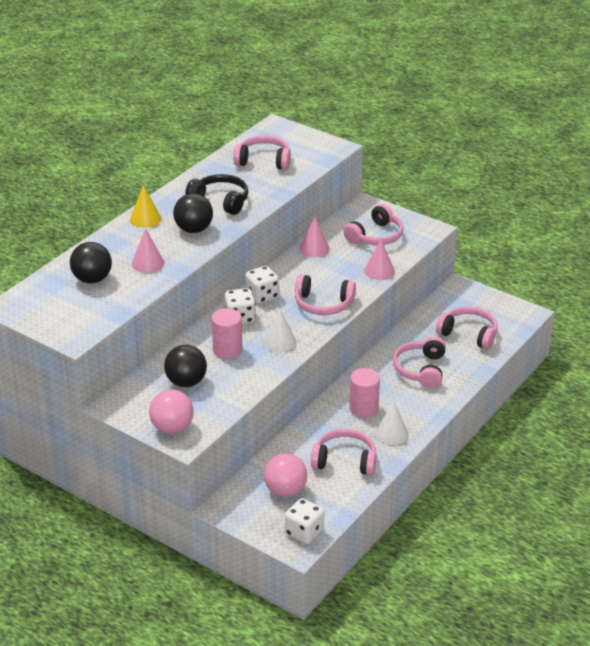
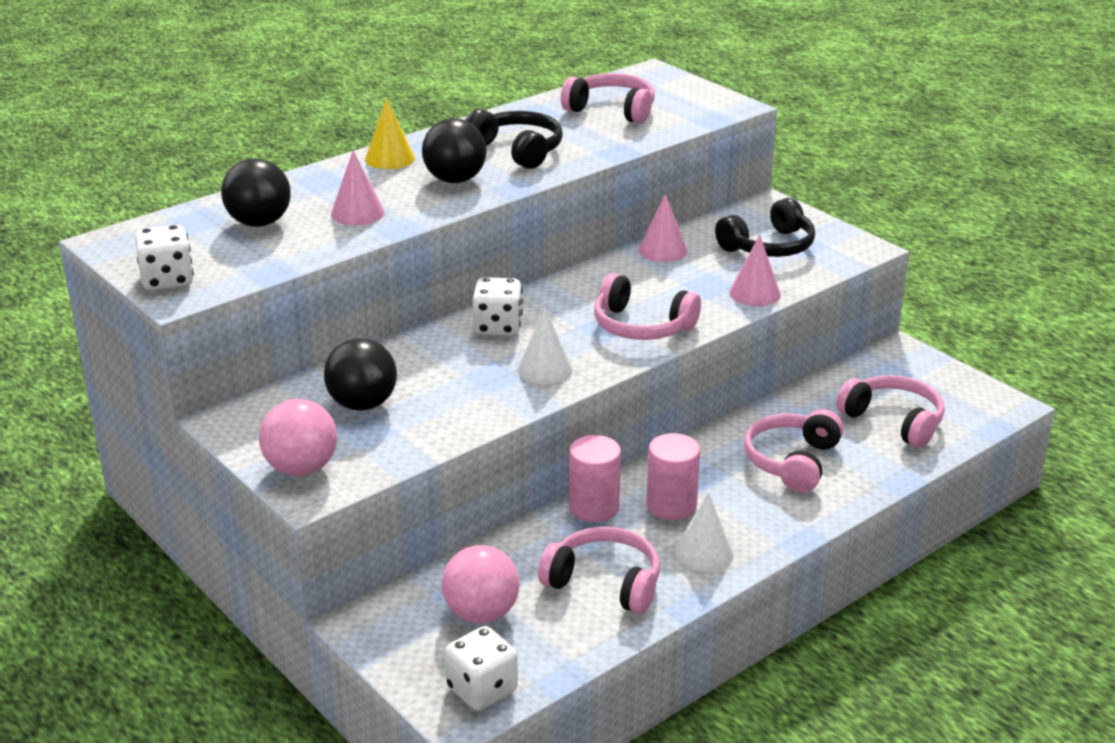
camera: 15 degrees right, 5 degrees down
pink cylinder [212,308,242,359] -> pink cylinder moved to [569,435,621,522]
white dice [245,266,279,304] -> white dice moved to [135,225,194,290]
pink headphones [344,204,403,245] -> black headphones [715,198,815,257]

